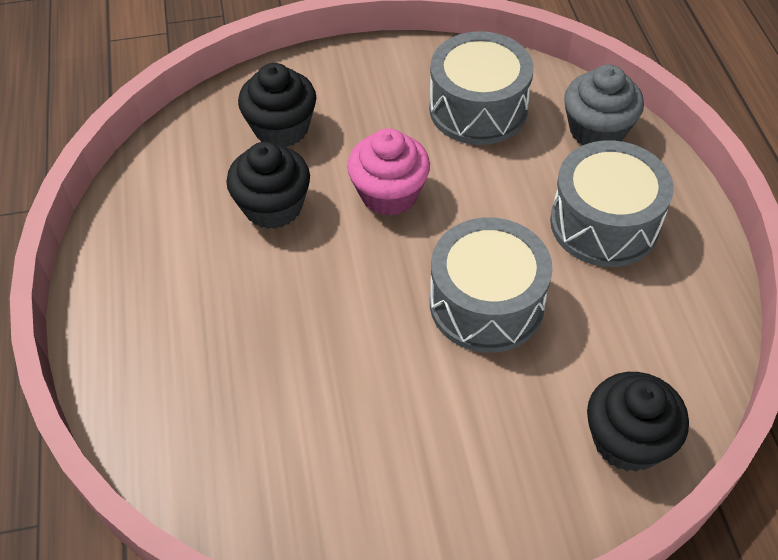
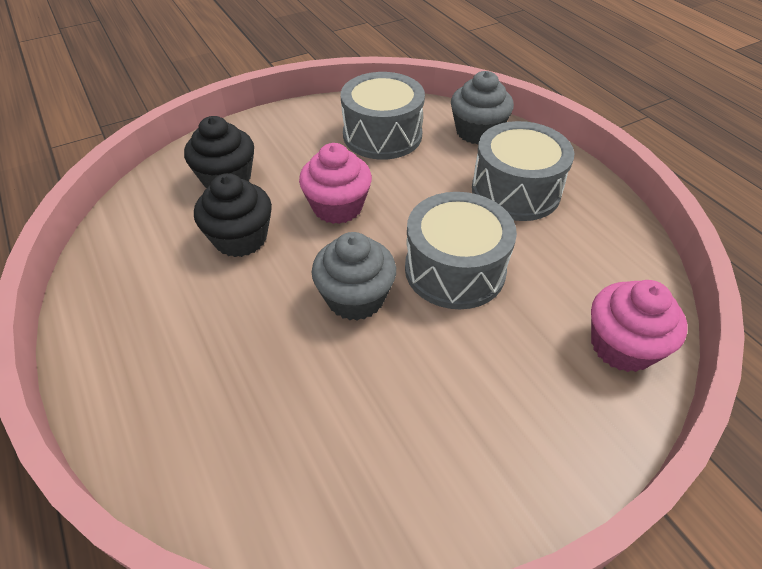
camera: 20 degrees left, 5 degrees down
black cupcake [587,372,689,472] -> pink cupcake [591,280,688,372]
none -> grey cupcake [311,232,396,321]

